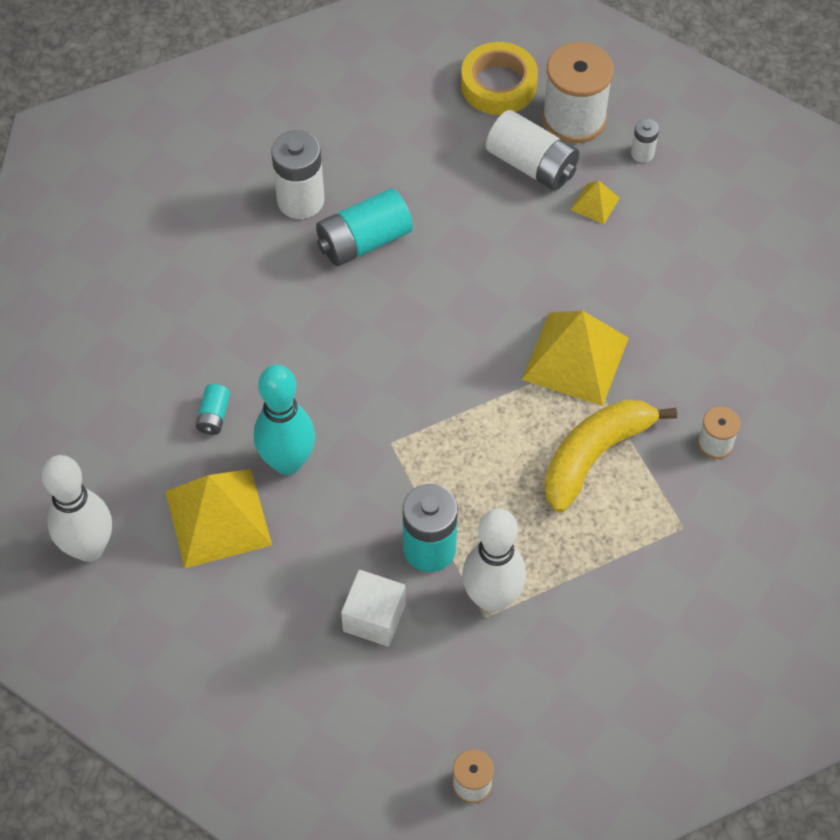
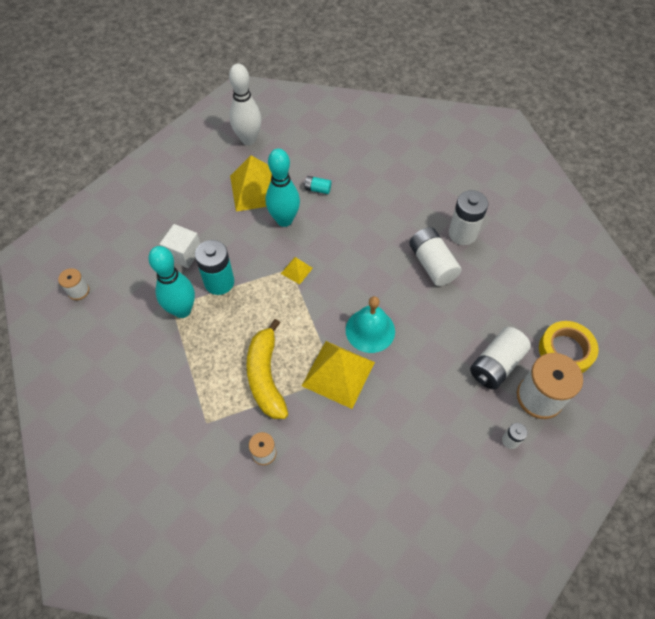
camera: 95 degrees right, 0 degrees up
turquoise battery [316,188,413,266] -> white battery [409,227,461,286]
white bowling pin [462,508,526,612] -> turquoise bowling pin [148,246,195,318]
yellow banana [544,399,677,513] -> yellow banana turned 150 degrees counterclockwise [246,319,288,419]
yellow pyramid [571,180,620,224] -> yellow pyramid moved to [281,257,313,284]
none -> turquoise bell [346,296,395,353]

